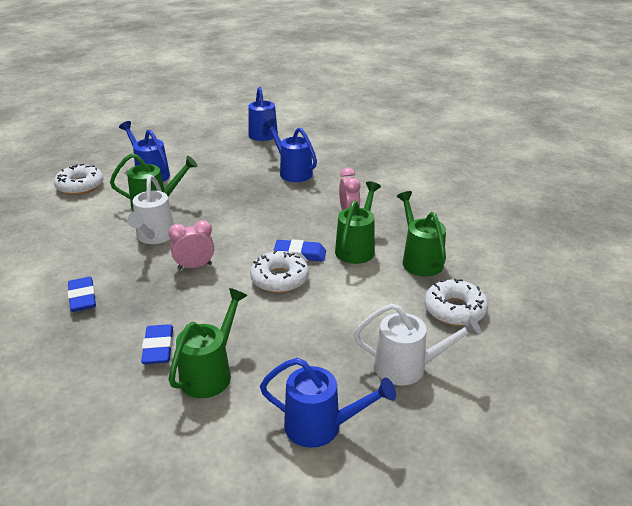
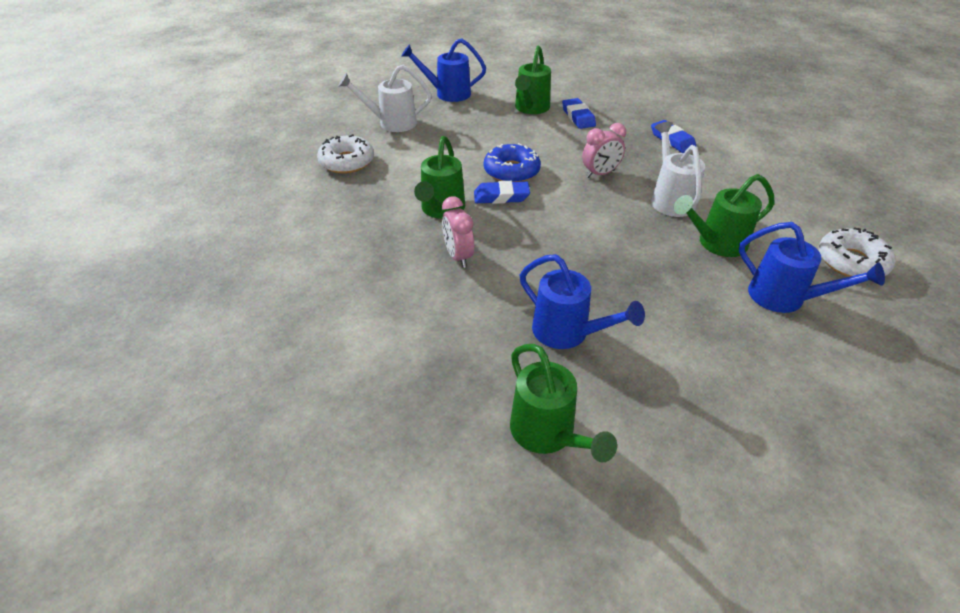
camera: 170 degrees right, 10 degrees up
blue watering can [249,87,278,141] -> none
white donut [250,250,309,293] -> blue donut [484,143,541,182]
green watering can [397,191,446,276] -> green watering can moved to [510,344,617,462]

